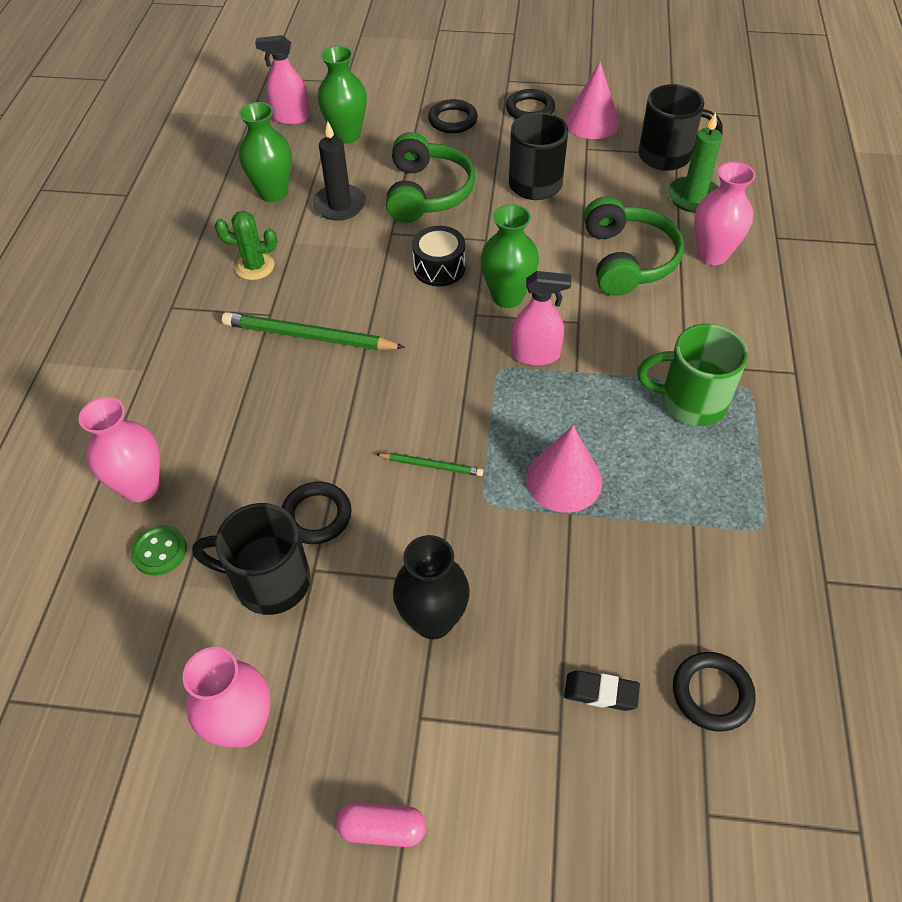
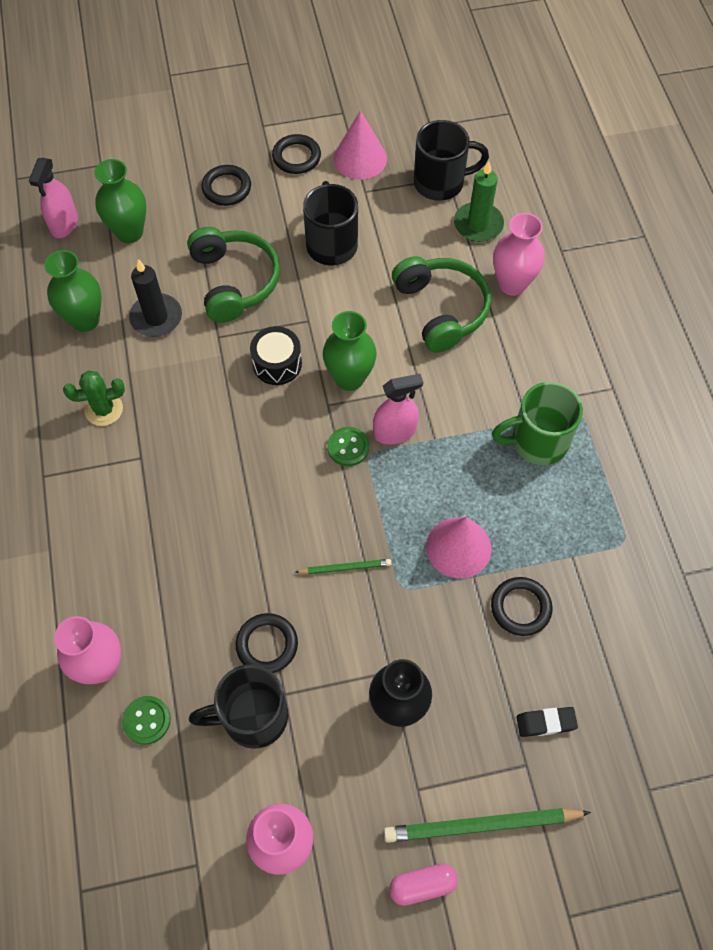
camera: 20 degrees left, 10 degrees up
green pencil [222,312,405,350] -> green pencil moved to [384,808,591,843]
pink spray bottle [255,35,310,125] -> pink spray bottle turned 60 degrees counterclockwise [29,158,78,238]
black ring [673,652,756,732] -> black ring moved to [491,577,552,636]
none -> green button [327,427,369,466]

